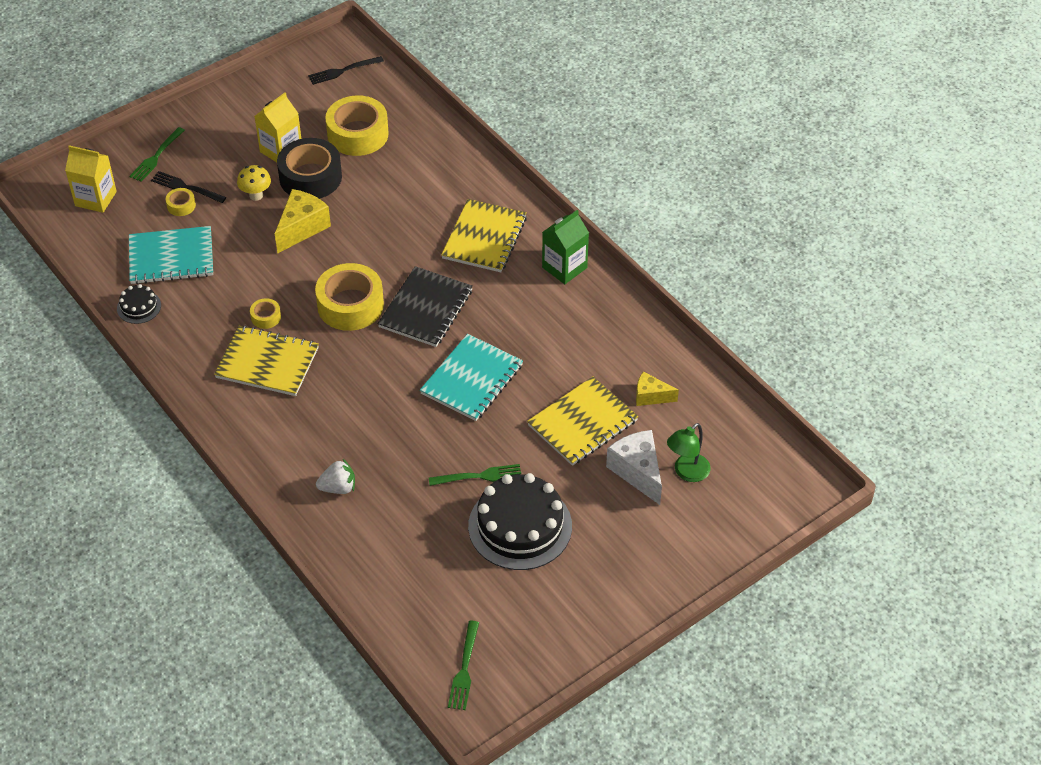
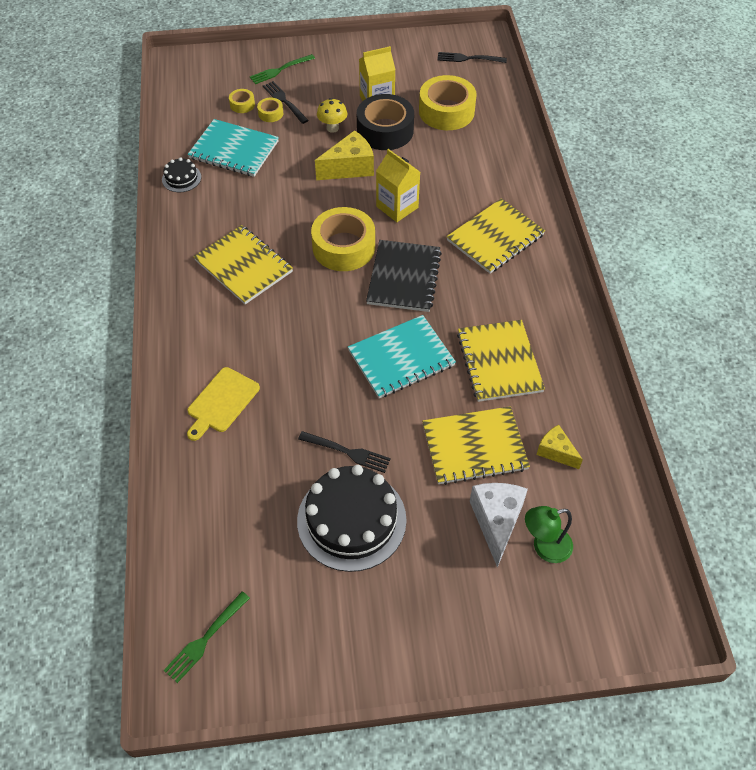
camera: 30 degrees right, 5 degrees up
yellow carton [65,145,117,213] -> yellow carton moved to [376,149,420,222]
yellow tape [250,298,281,329] -> yellow tape moved to [229,89,255,113]
white strawberry [316,459,355,494] -> yellow cutting board [187,367,260,441]
black notebook [377,266,473,347] -> black notebook turned 45 degrees counterclockwise [366,240,442,312]
green fork [429,464,521,486] -> black fork [298,431,391,473]
green carton [542,210,589,284] -> none
none -> yellow notebook [457,320,545,402]

